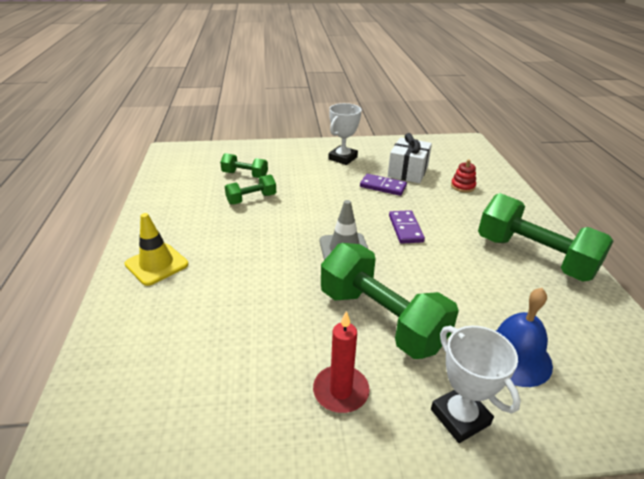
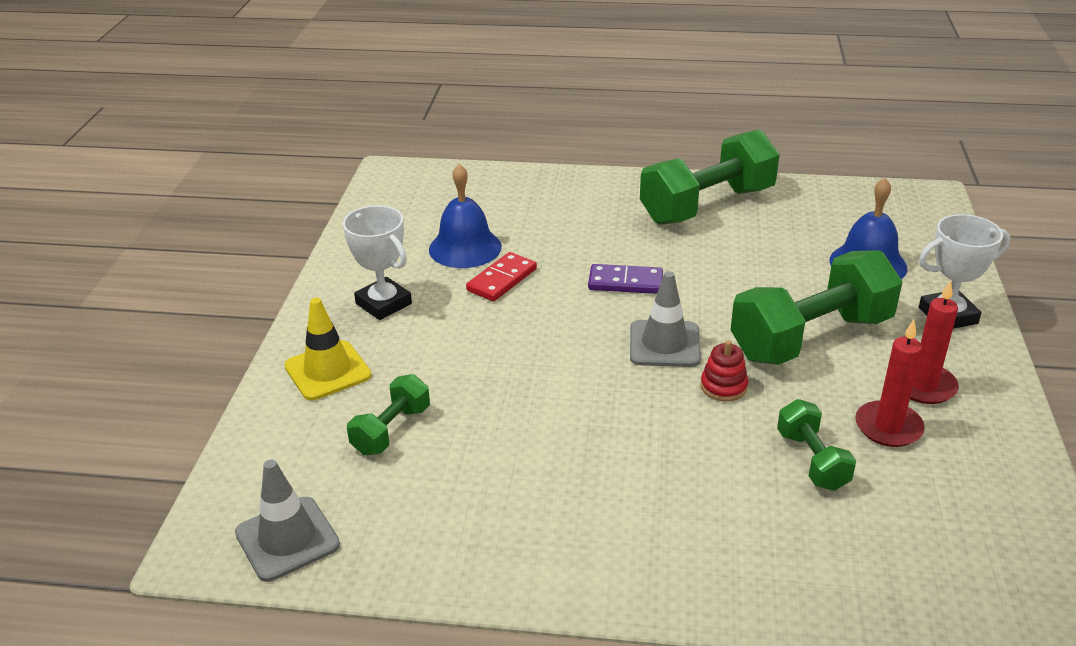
camera: 75 degrees left, 0 degrees up
yellow traffic cone [124,213,188,286] -> yellow traffic cone moved to [284,298,371,400]
green dumbbell [225,175,276,205] -> green dumbbell moved to [777,399,856,491]
purple domino [360,174,407,196] -> red domino [466,252,537,301]
white gift [388,133,432,183] -> blue bell [429,164,502,268]
red stacking toy [451,159,476,192] -> red stacking toy moved to [700,340,748,401]
none -> grey traffic cone [235,460,340,582]
none -> red candle [855,320,925,447]

